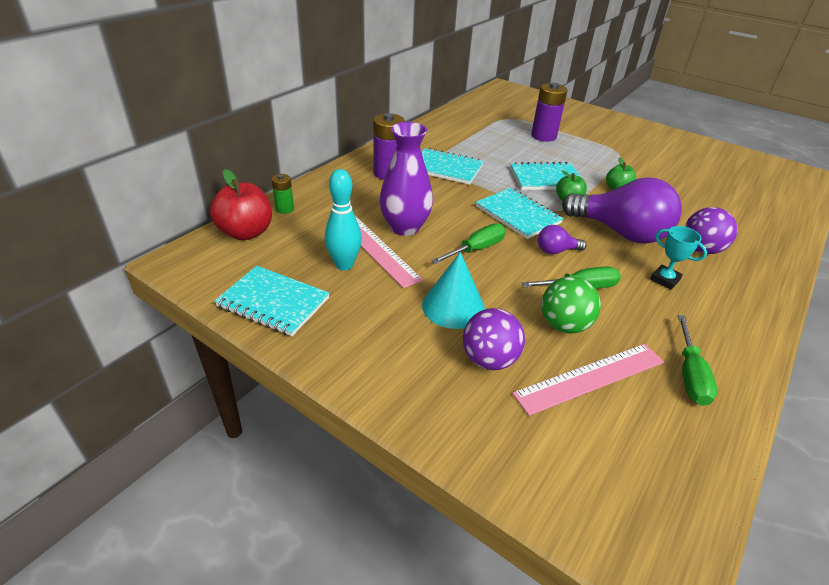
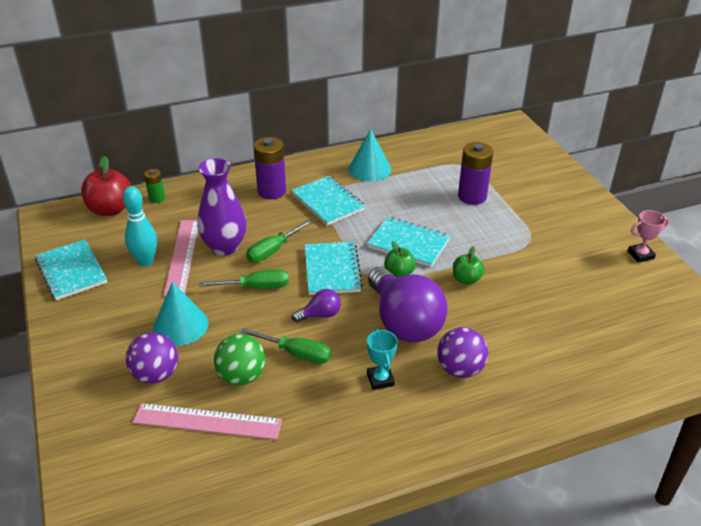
camera: 35 degrees right, 0 degrees up
purple light bulb [538,225,587,254] -> purple light bulb turned 135 degrees clockwise [292,289,341,322]
green screwdriver [678,315,717,406] -> green screwdriver moved to [246,220,313,263]
none -> turquoise cone [348,129,391,181]
none -> pink trophy [628,210,669,263]

